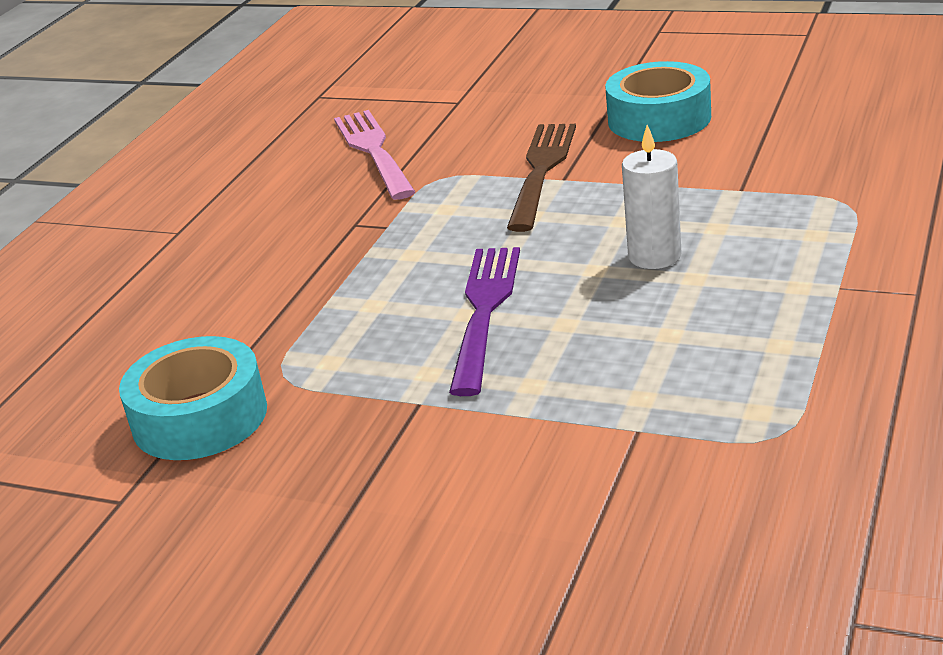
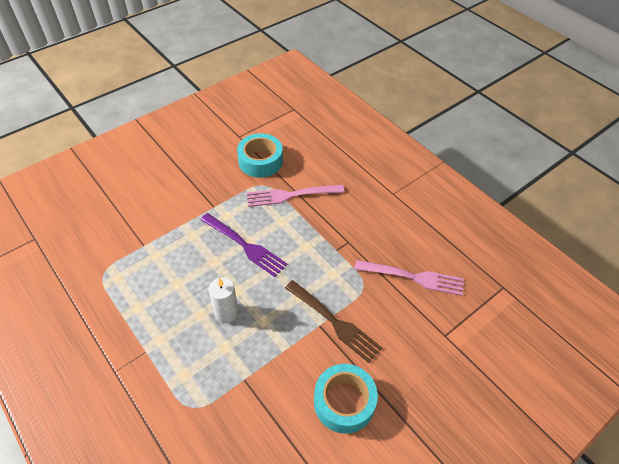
camera: 115 degrees right, 20 degrees up
none -> pink fork [247,185,344,207]

